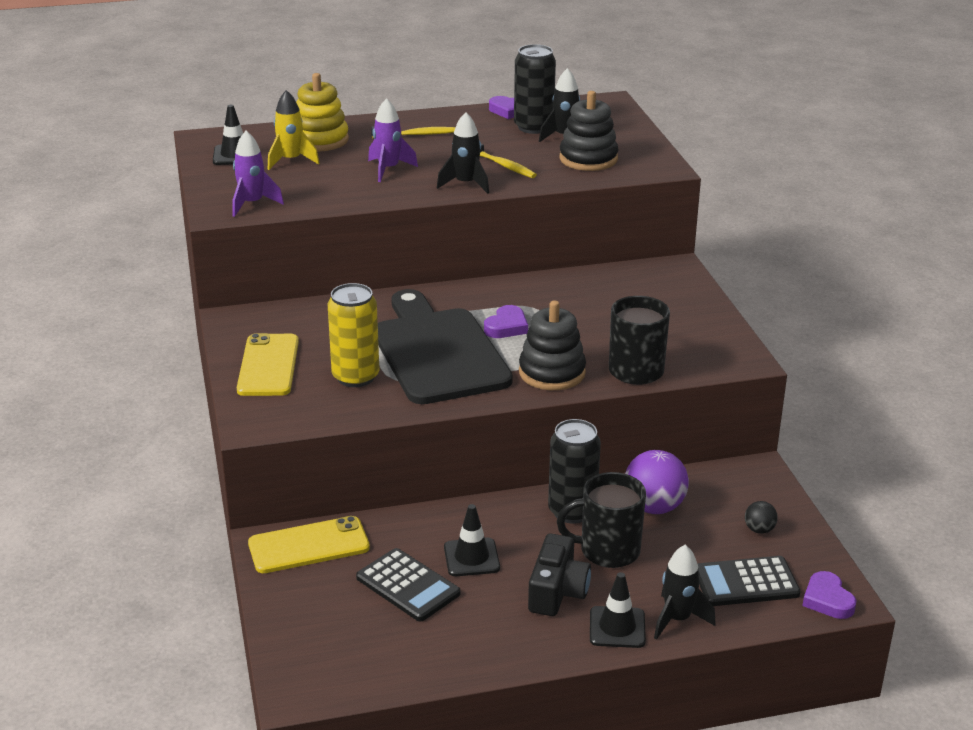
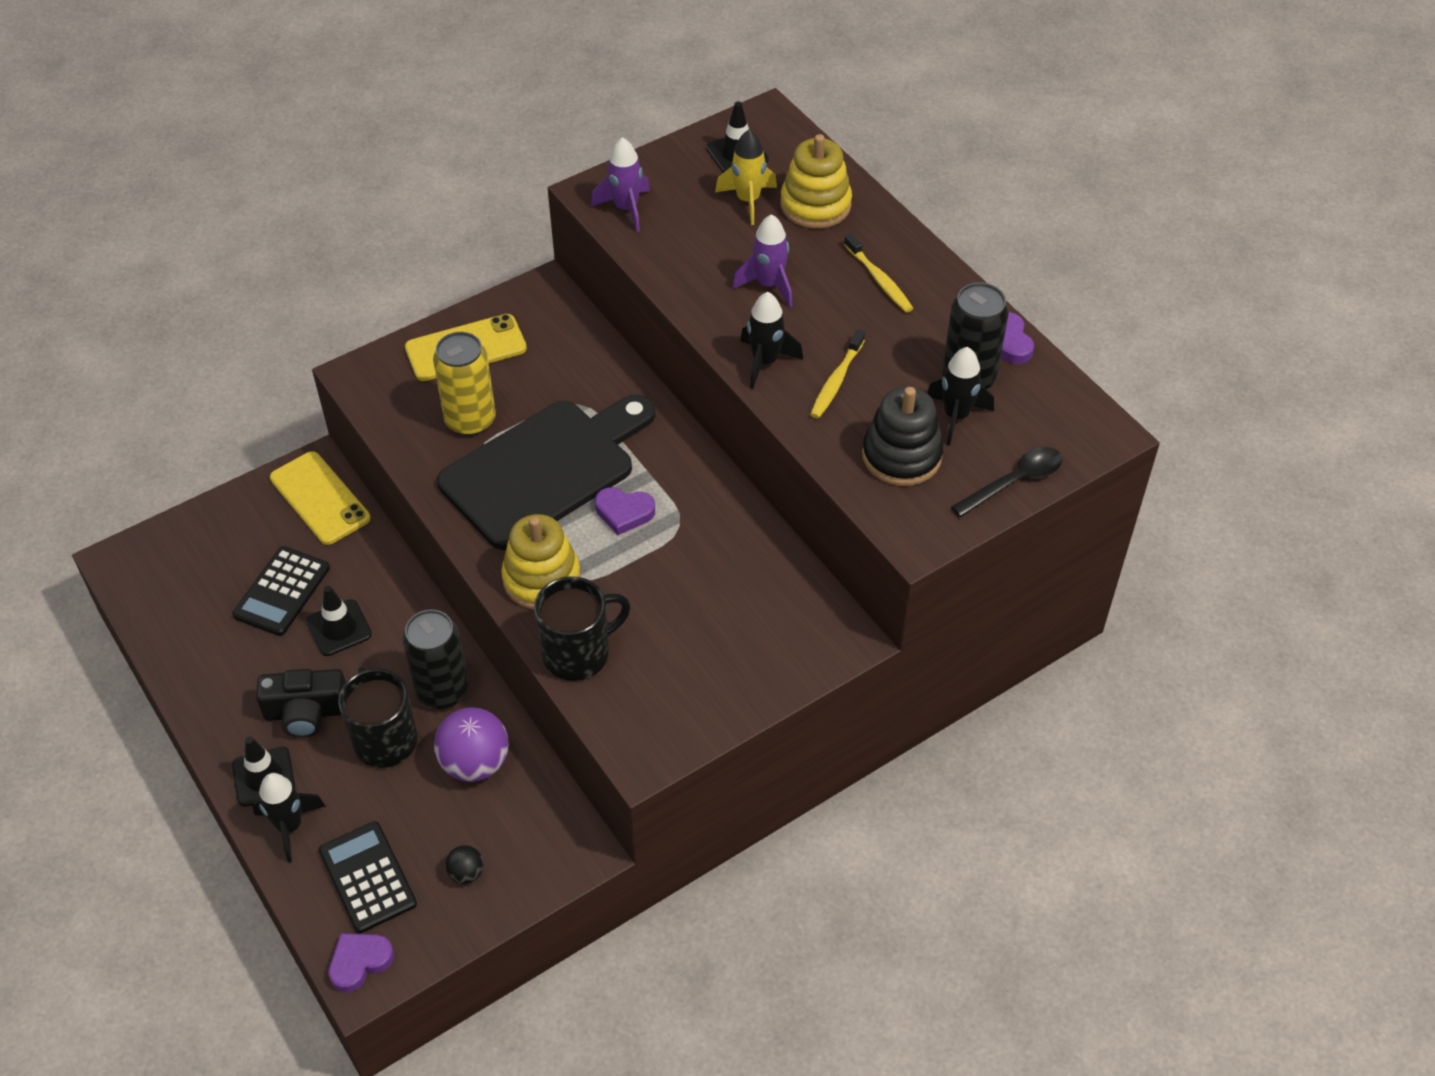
camera: 70 degrees right, 20 degrees up
black stacking toy [519,300,586,390] -> yellow stacking toy [501,514,581,609]
none -> black spoon [951,447,1062,517]

